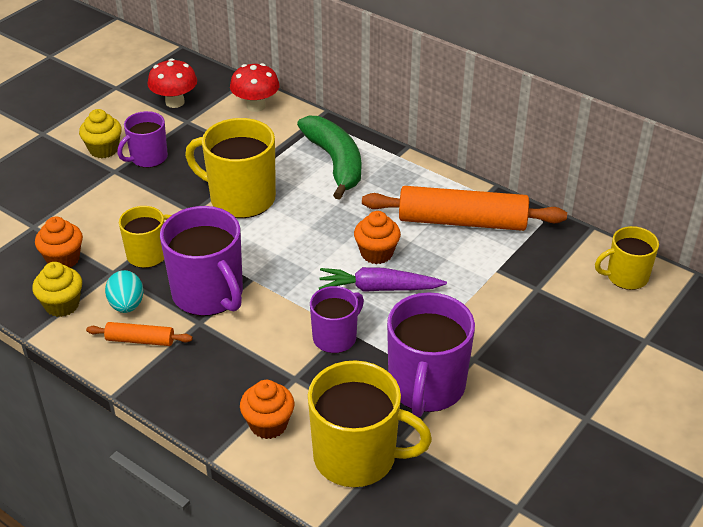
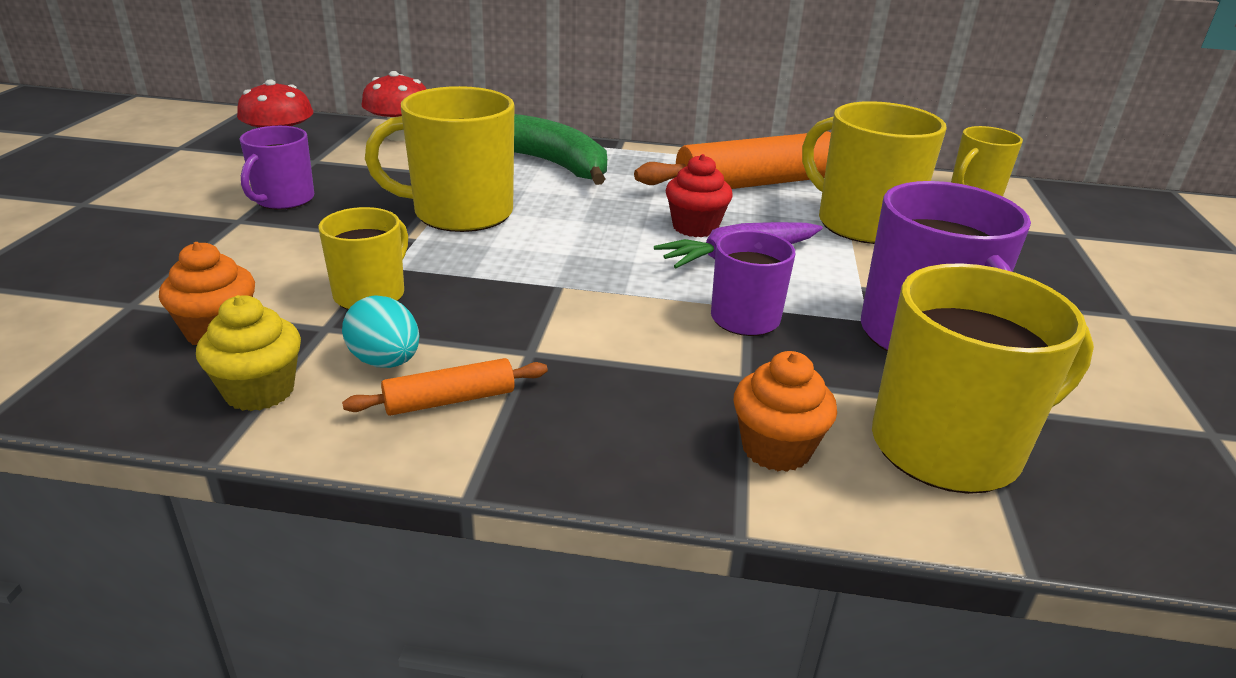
camera: 30 degrees left, 10 degrees down
yellow cupcake [79,109,122,158] -> none
purple mug [160,206,243,316] -> none
orange cupcake [354,211,401,264] -> red cupcake [666,154,733,237]
none -> yellow mug [802,101,947,244]

